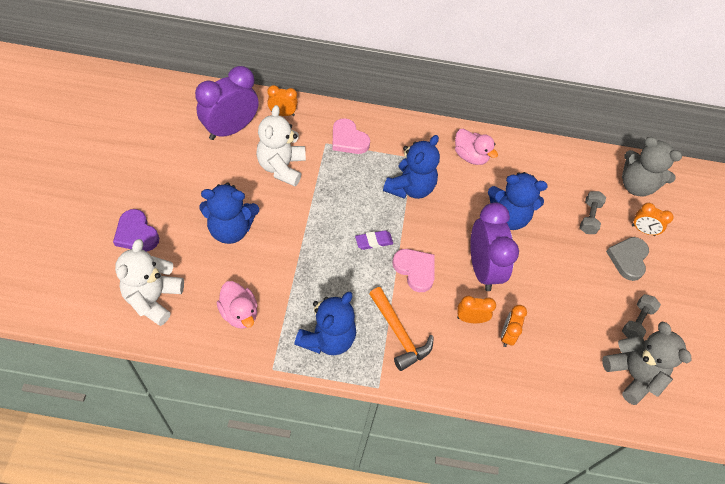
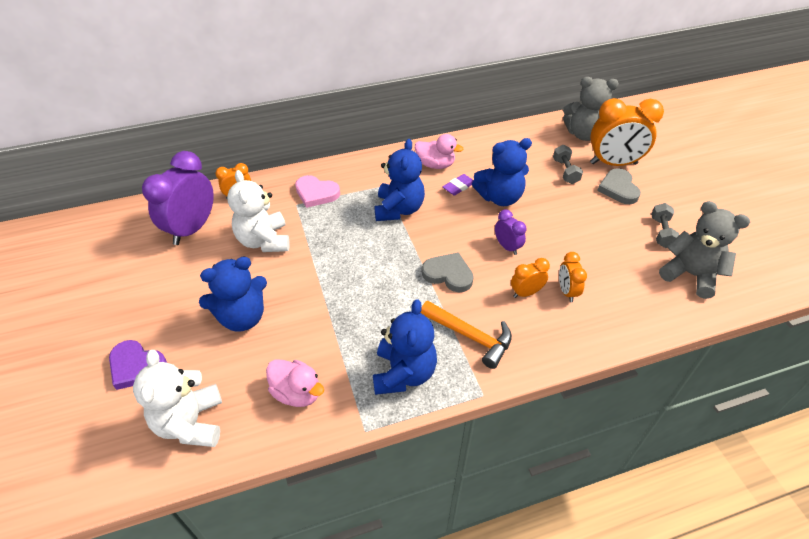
camera: 20 degrees left, 10 degrees down
purple eraser [355,230,393,250] -> purple eraser moved to [443,174,473,195]
pink heart [392,249,435,292] -> grey heart [422,252,474,292]
purple clock [470,202,519,291] -> purple clock [495,209,526,255], size x0.50
orange clock [632,203,674,236] -> orange clock [590,98,664,166], size x1.99

